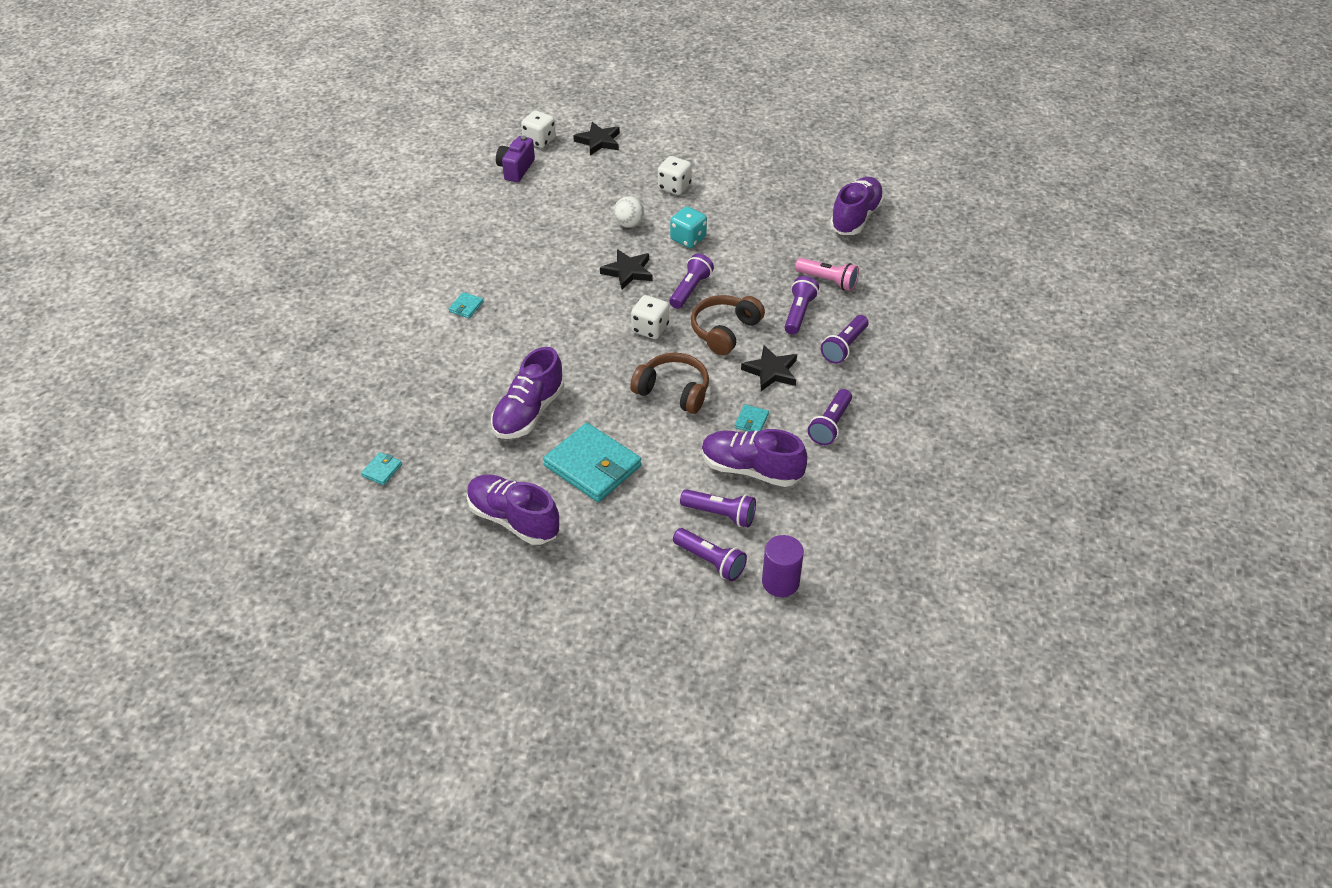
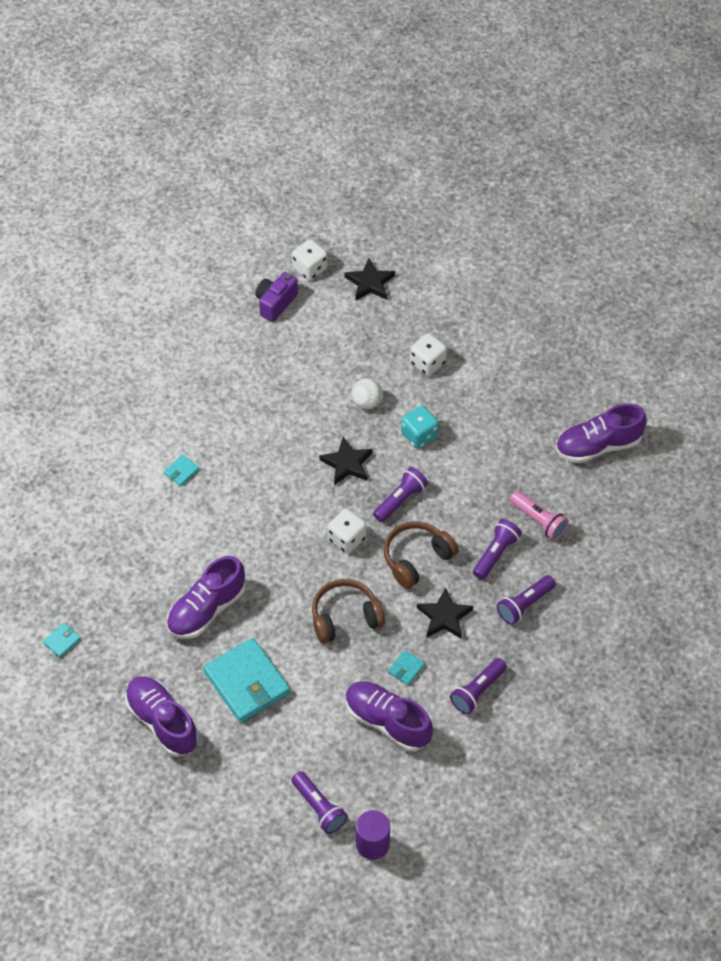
camera: 15 degrees right, 10 degrees up
brown headphones [630,353,709,414] -> brown headphones turned 60 degrees counterclockwise [312,579,385,644]
purple flashlight [680,489,756,527] -> none
purple shoe [830,177,885,235] -> purple shoe turned 150 degrees counterclockwise [556,404,647,463]

